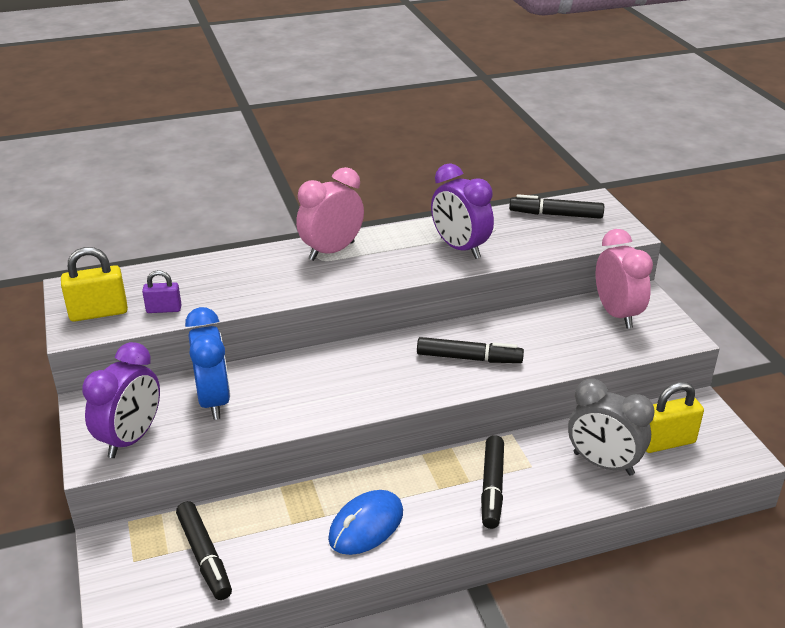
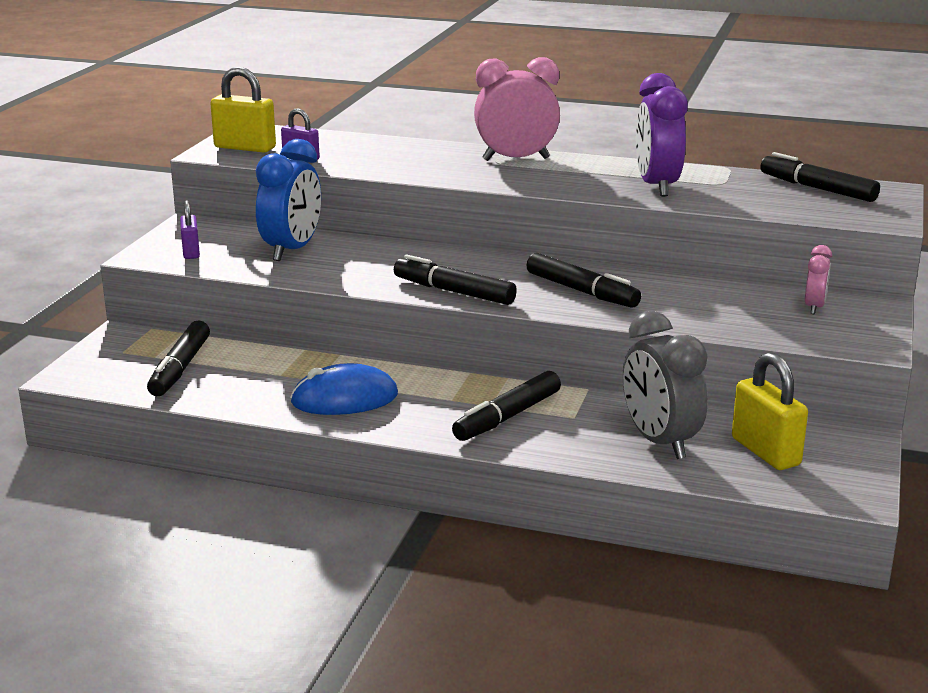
camera: 35 degrees right, 10 degrees down
purple clock [82,342,160,458] -> purple padlock [180,200,200,259]
pink clock [596,229,653,329] -> pink clock [805,245,832,314], size x0.52
yellow padlock [646,382,704,453] -> yellow padlock turned 45 degrees clockwise [732,353,808,470]
none -> black marker [394,255,517,305]

